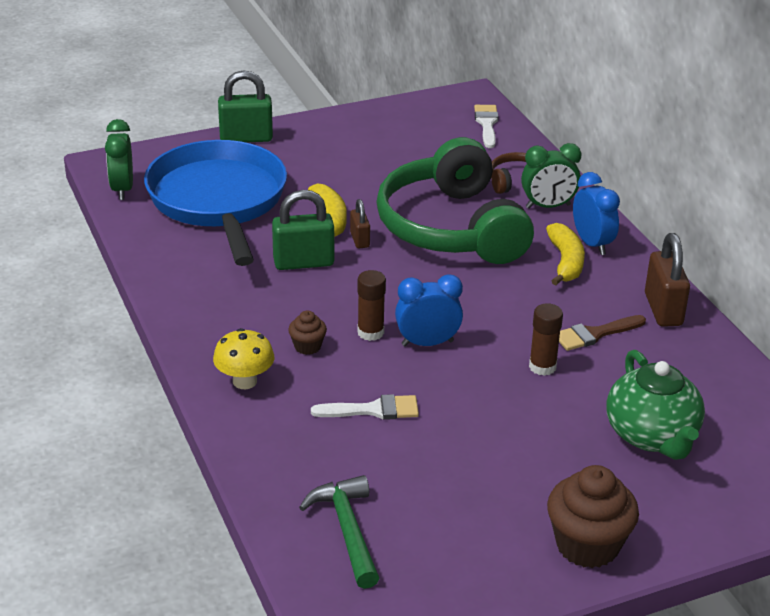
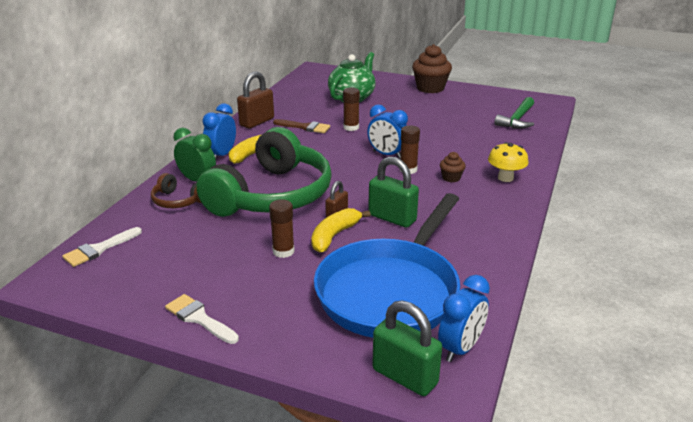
camera: 135 degrees left, 5 degrees down
green clock [105,119,133,200] -> blue clock [438,275,490,362]
green padlock [218,70,273,142] -> green padlock moved to [372,301,442,396]
white brush [311,394,419,420] -> white brush moved to [165,294,239,344]
none -> brown glue stick [269,199,295,258]

